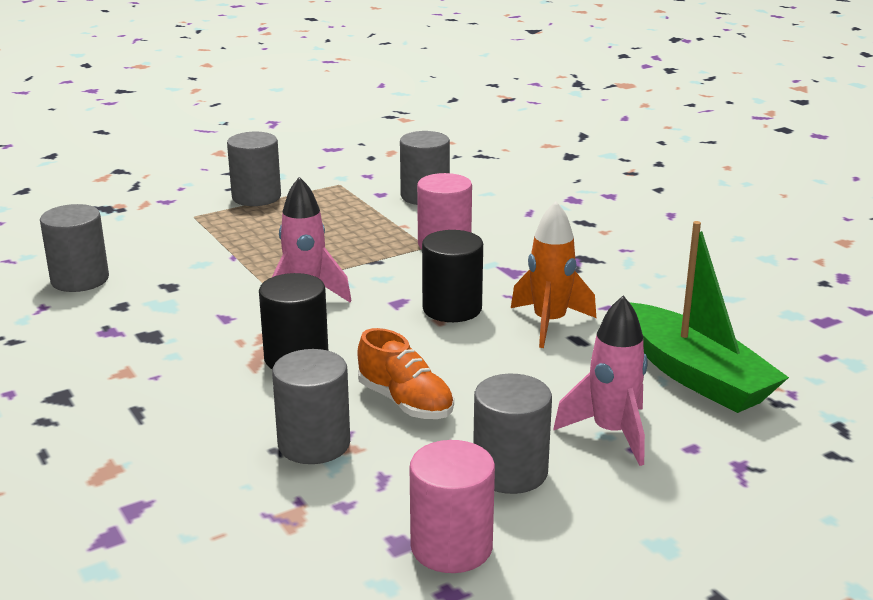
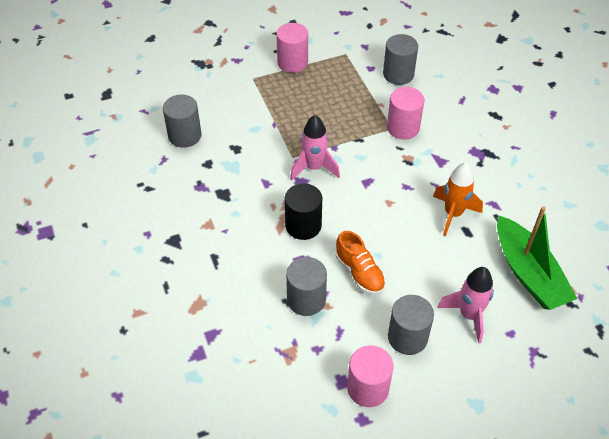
camera: 10 degrees right, 25 degrees up
grey cylinder [227,132,281,206] -> pink cylinder [276,23,308,73]
black cylinder [422,230,483,322] -> none

